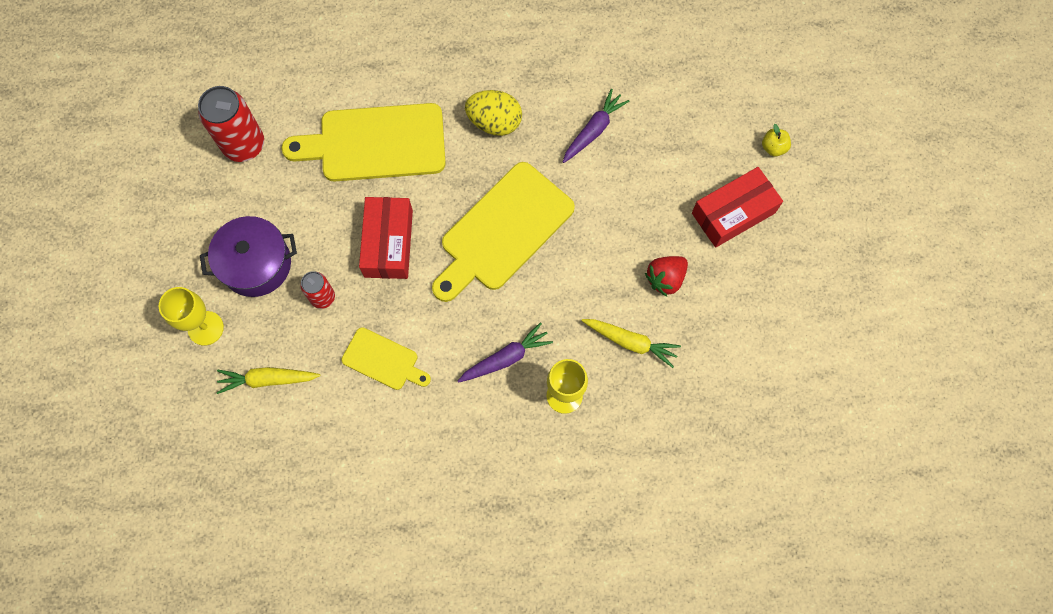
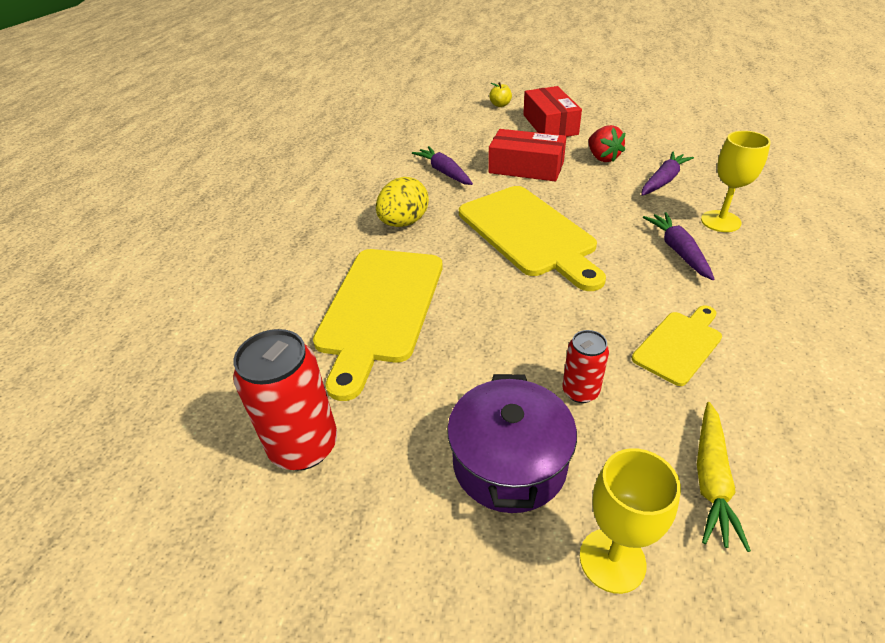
camera: 70 degrees left, 30 degrees down
red box [359,197,413,279] -> red box moved to [488,129,567,181]
yellow carrot [582,319,681,368] -> purple carrot [641,152,694,196]

